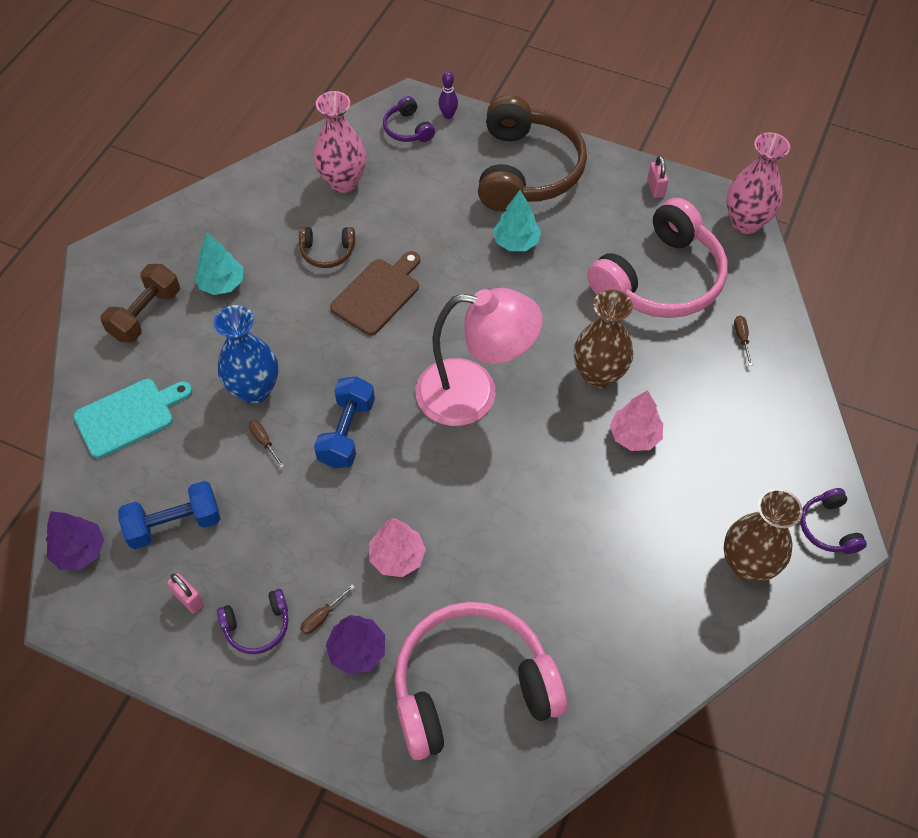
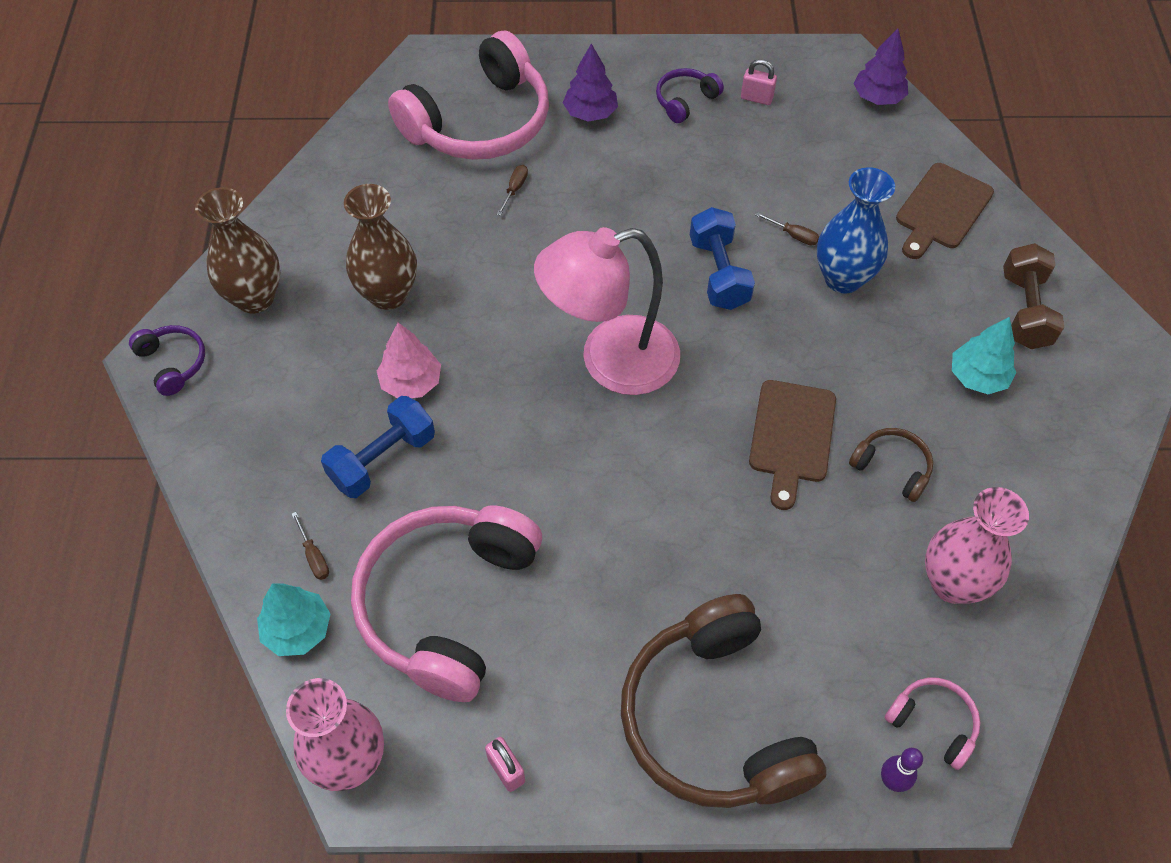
camera: 155 degrees right, 0 degrees up
turquoise cutting board [74,379,192,458] -> brown cutting board [896,163,994,259]
blue dumbbell [118,481,220,549] -> blue dumbbell moved to [321,396,435,498]
brown headphones [299,227,355,268] -> brown headphones turned 60 degrees clockwise [849,428,933,502]
brown screwdriver [300,585,355,634] -> brown screwdriver moved to [497,165,528,216]
pink tree [369,518,426,577] -> none
purple headphones [383,96,435,142] -> pink headphones [885,678,980,770]
turquoise tree [493,190,541,251] -> turquoise tree moved to [257,583,330,656]
brown vase [574,290,633,389] -> brown vase moved to [344,184,417,310]

